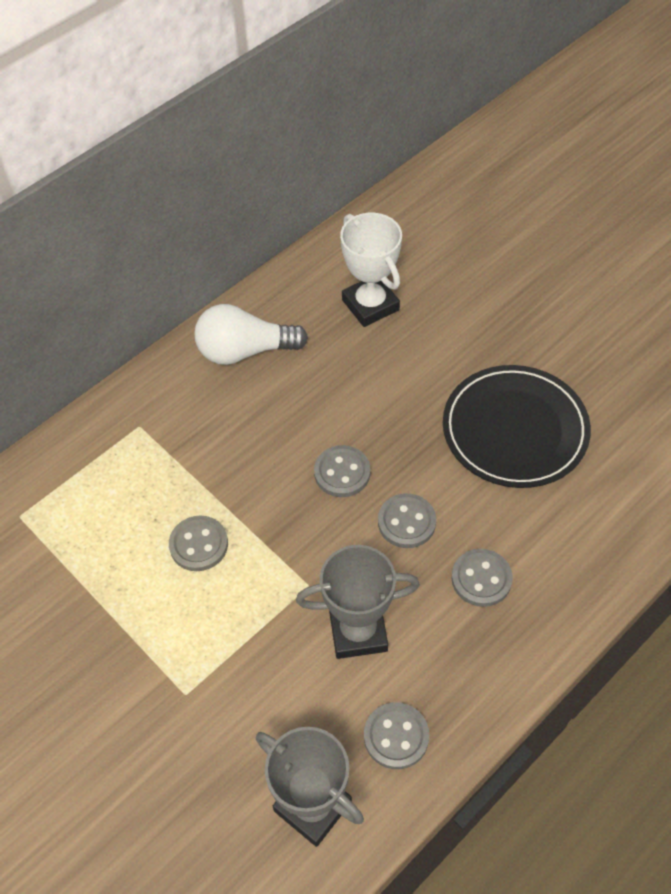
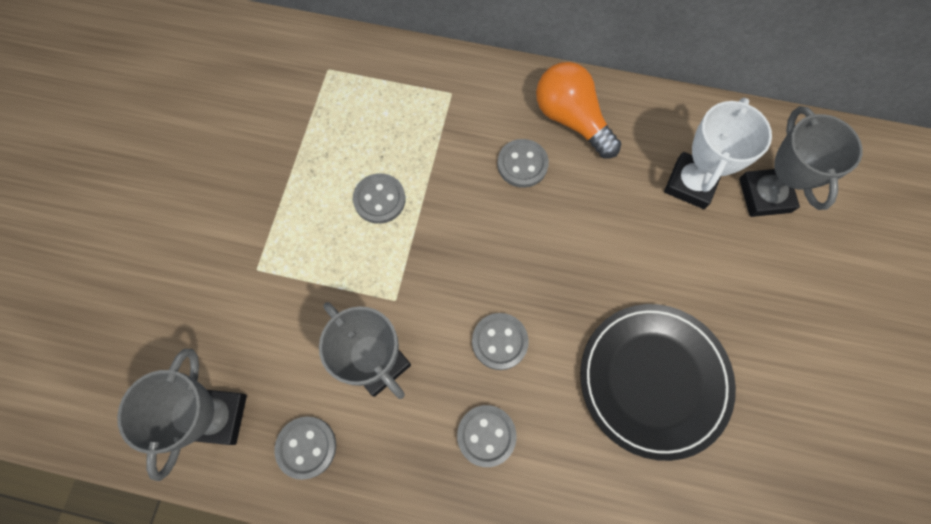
camera: 55 degrees right, 15 degrees up
white light bulb [194,304,308,365] -> orange light bulb [536,62,621,158]
grey button [314,445,370,497] -> grey button moved to [497,139,549,188]
none -> grey trophy [739,106,863,217]

